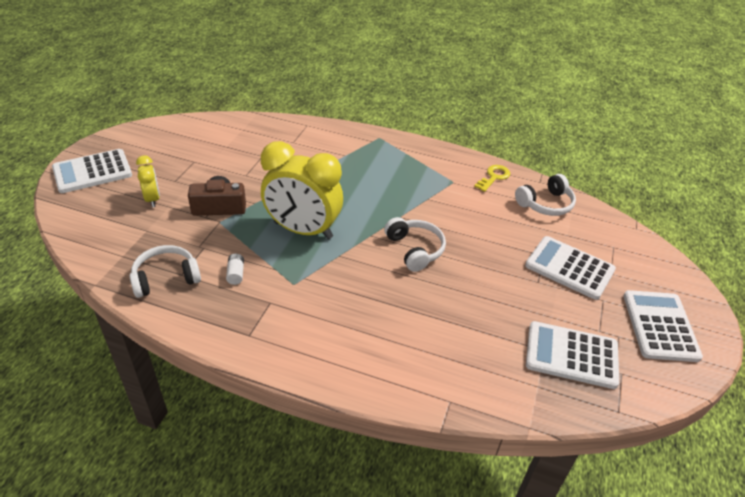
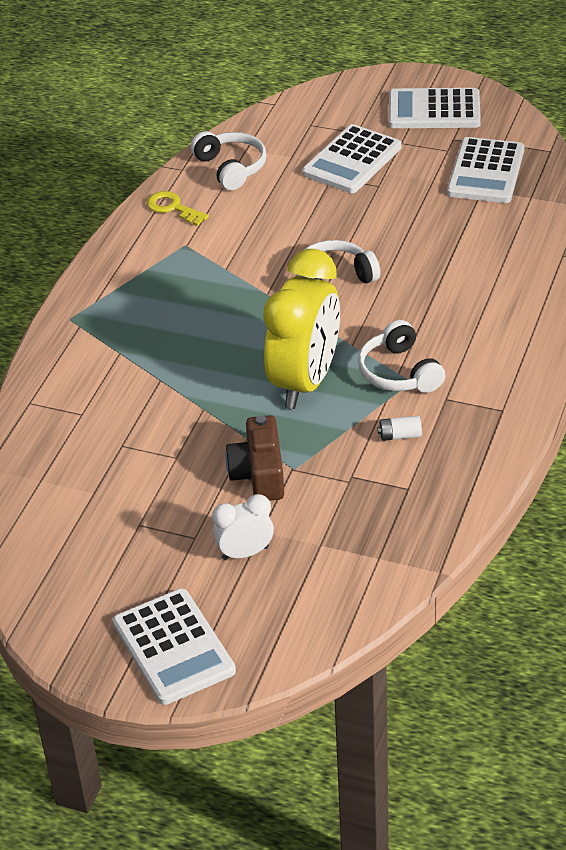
camera: 85 degrees left, 0 degrees up
white headphones [130,245,201,298] -> white headphones moved to [358,320,445,393]
yellow clock [136,155,160,208] -> white clock [212,494,274,560]

